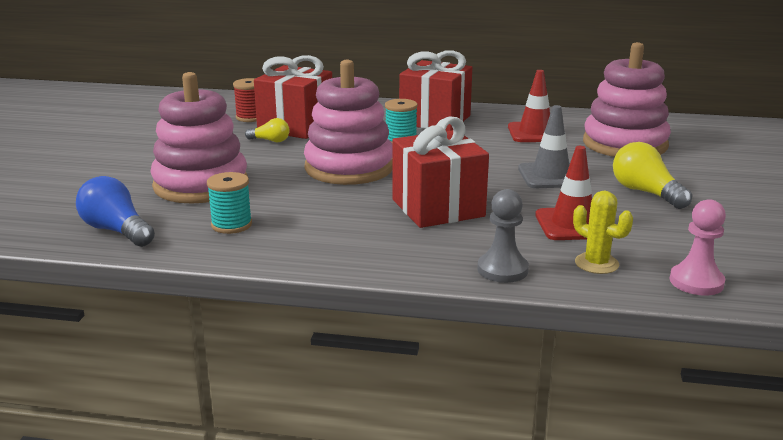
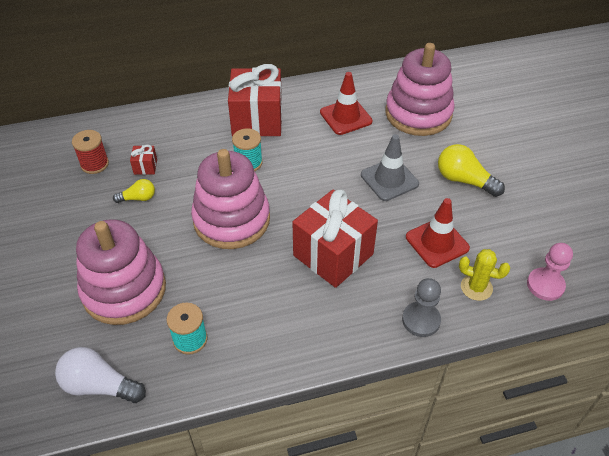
camera: 25 degrees left, 25 degrees up
blue light bulb [76,176,155,247] -> white light bulb [55,347,146,403]
red gift [254,55,332,139] -> red gift [130,145,157,175], size x0.41

